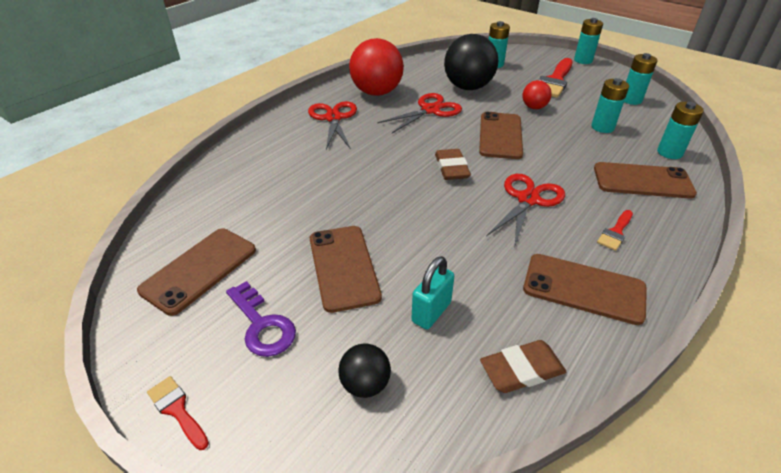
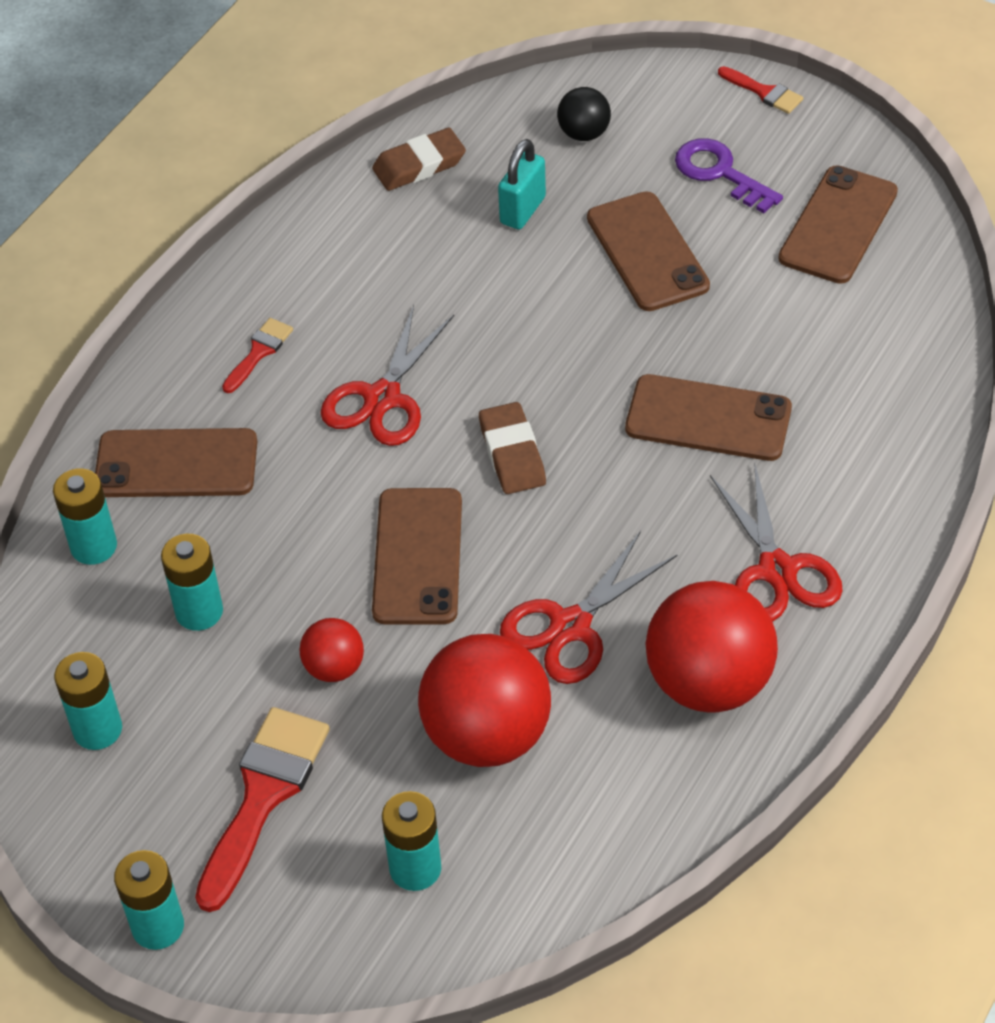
camera: 175 degrees right, 10 degrees up
black ball [444,34,498,90] -> red ball [418,634,551,767]
brown phone [523,254,647,325] -> brown phone moved to [625,374,792,461]

